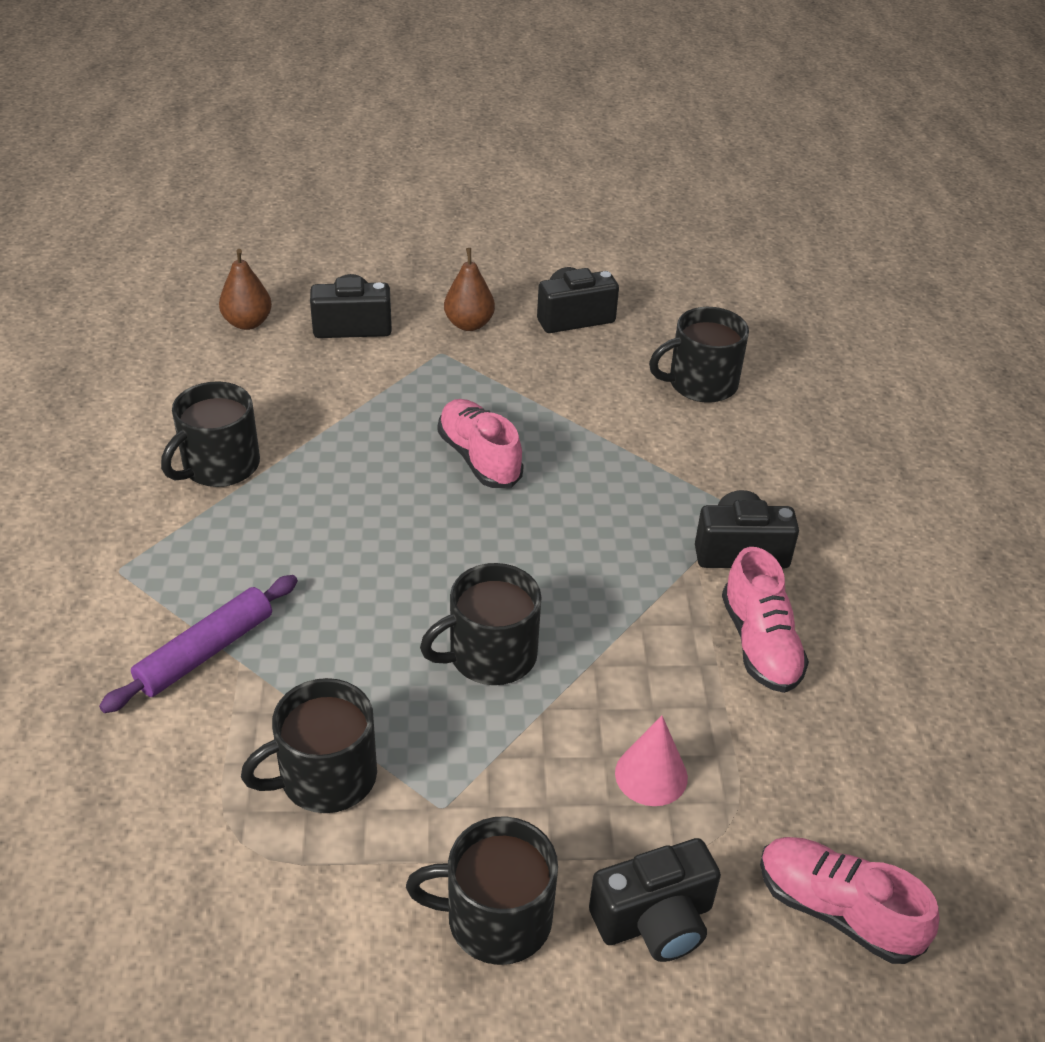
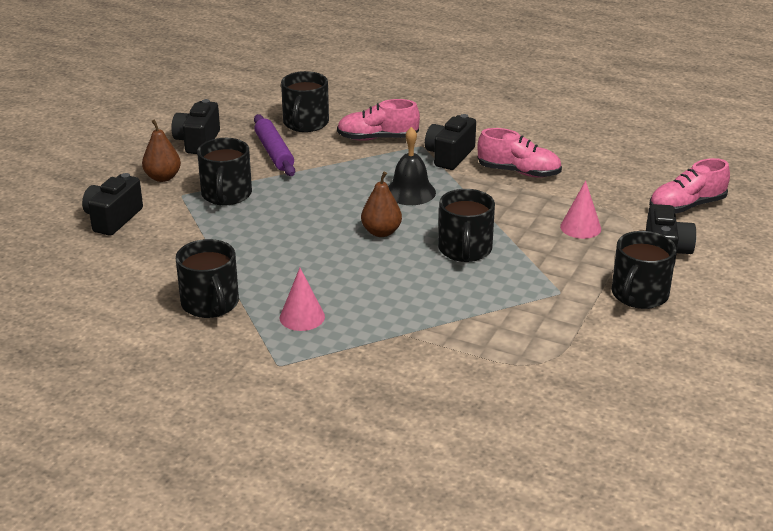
camera: 60 degrees left, 10 degrees down
purple rolling pin [99,575,298,713] -> purple rolling pin moved to [254,114,295,176]
brown pear [219,249,272,330] -> brown pear moved to [361,172,402,237]
black mug [241,678,377,813] -> black mug moved to [197,138,252,205]
pink shoe [438,399,524,488] -> pink shoe moved to [337,99,420,141]
none -> pink cone [280,268,325,331]
none -> black bell [388,127,436,205]

